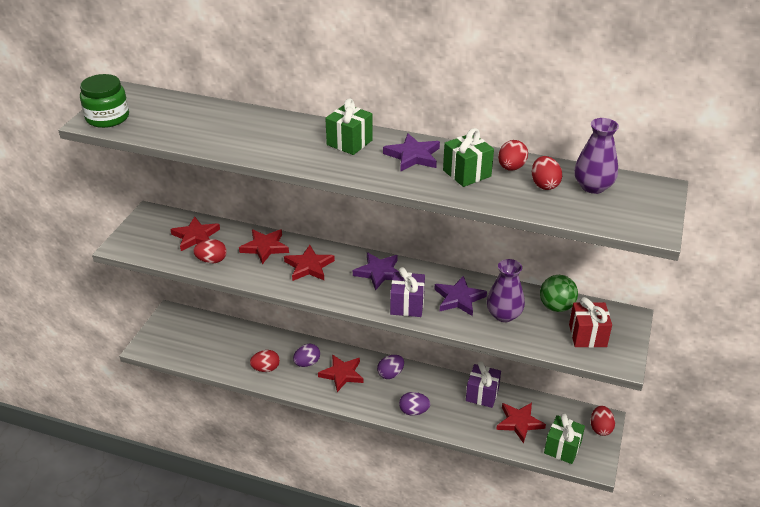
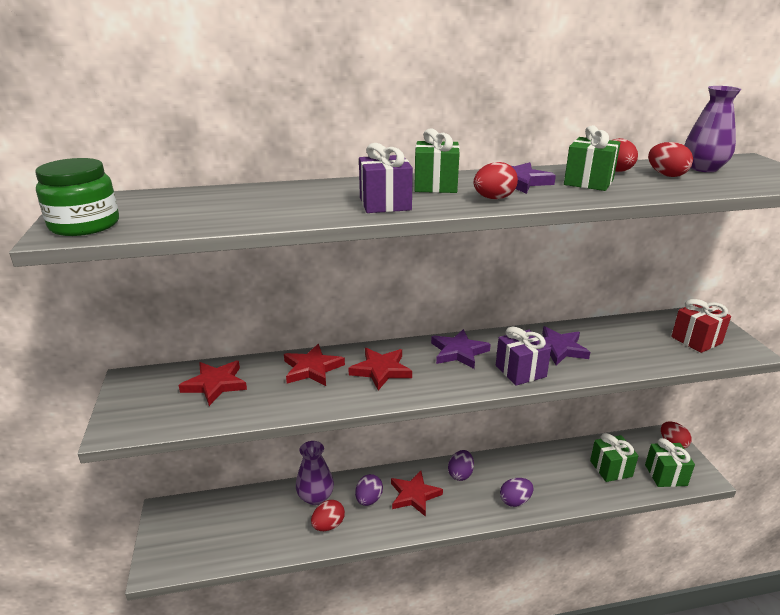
camera: 30 degrees left, 10 degrees down
red egg [193,239,227,263] -> red egg moved to [474,162,518,200]
purple gift [466,361,501,408] -> purple gift moved to [359,143,413,213]
purple vase [487,259,525,322] -> purple vase moved to [296,441,334,505]
red star [496,403,546,444] -> green gift [590,433,639,482]
green ball [540,275,578,312] -> none

